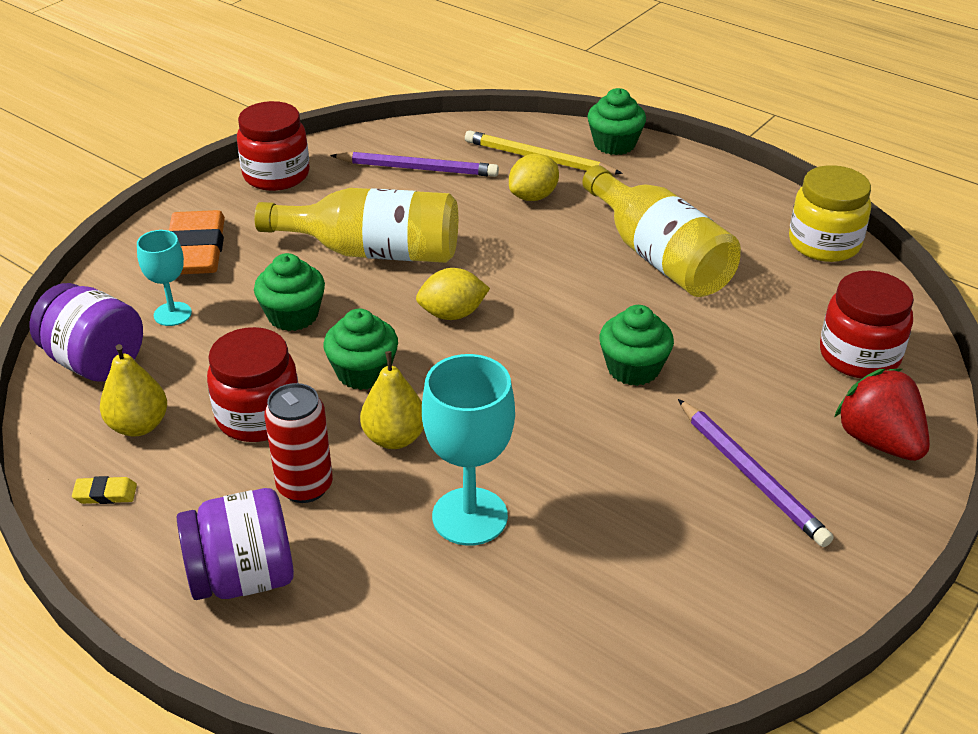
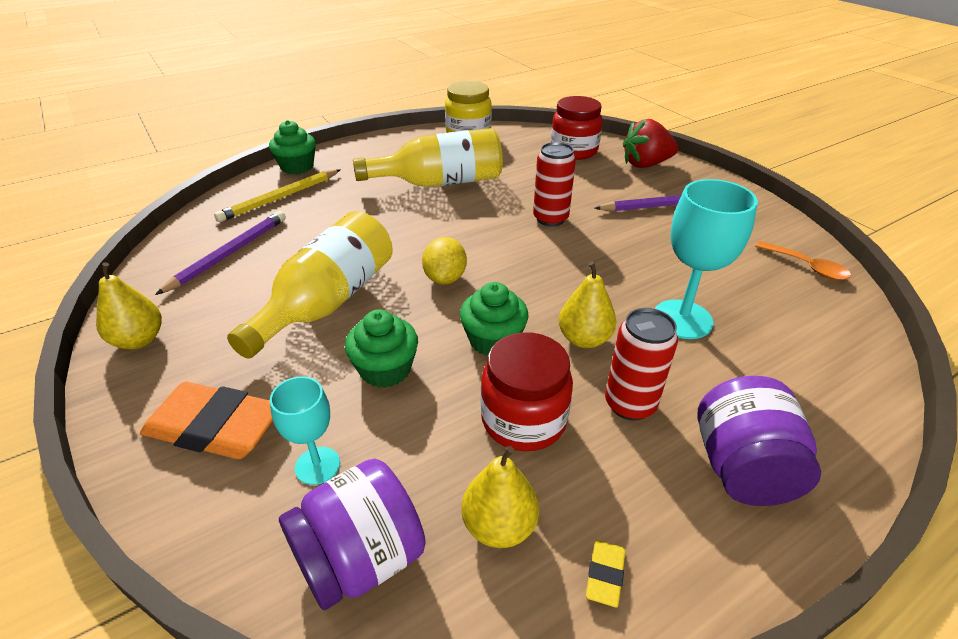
camera: 70 degrees left, 0 degrees up
red jar [237,101,310,191] -> yellow pear [96,262,162,349]
yellow lemon [509,154,559,201] -> none
green cupcake [599,305,674,386] -> red can [533,142,576,226]
none -> orange spoon [755,241,851,280]

